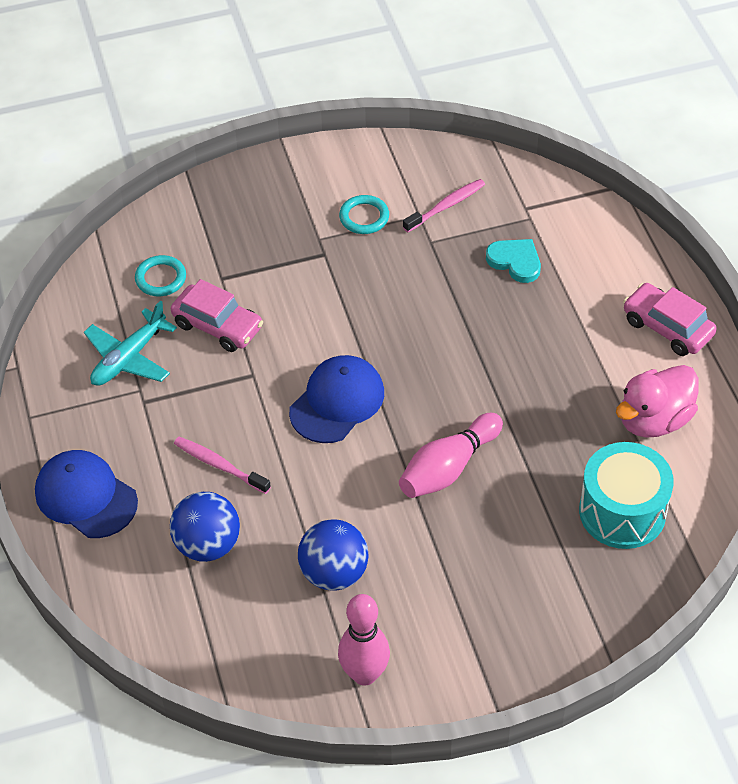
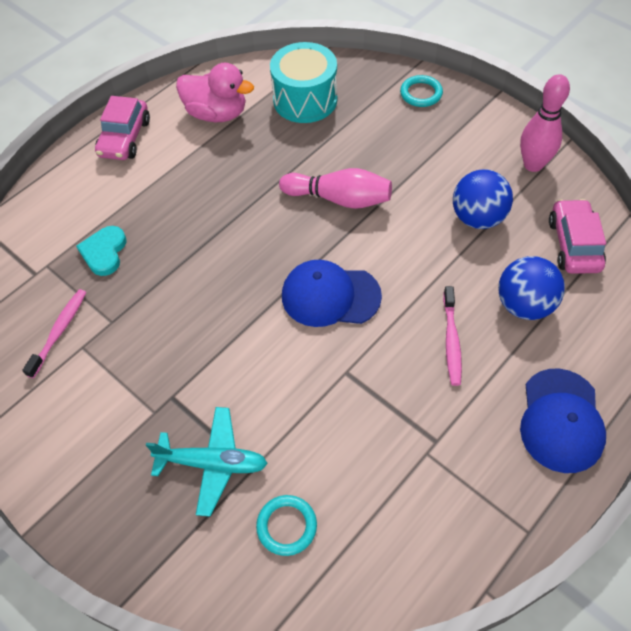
camera: 120 degrees left, 5 degrees up
turquoise plane [84,300,177,386] -> turquoise plane moved to [146,407,268,517]
pink car [171,279,263,352] -> pink car moved to [549,199,606,274]
turquoise ring [339,195,389,234] -> turquoise ring moved to [400,75,443,107]
pink toothbrush [403,179,485,232] -> pink toothbrush turned 90 degrees clockwise [22,289,87,378]

